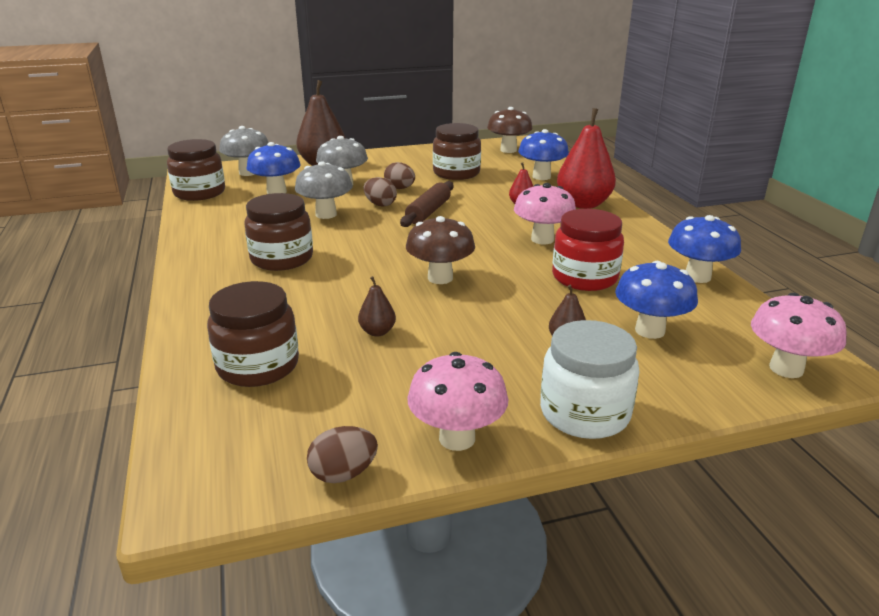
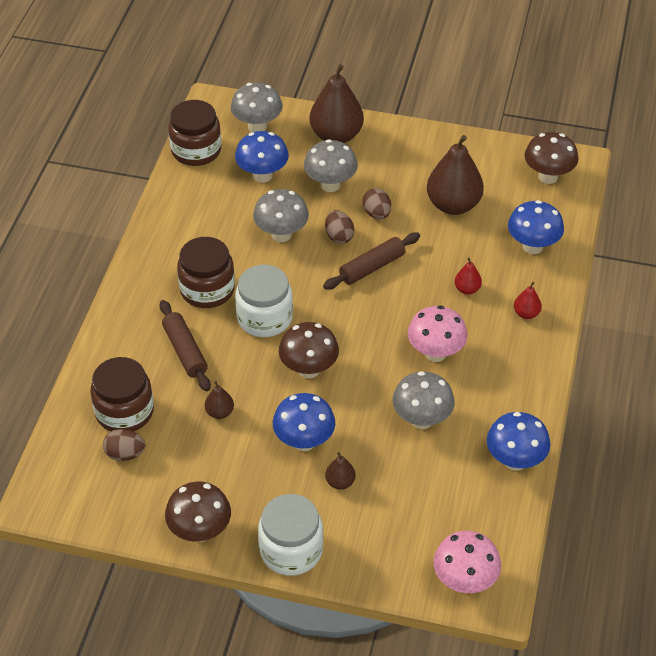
camera: 30 degrees right, 20 degrees up
brown egg [307,426,378,483] -> brown egg moved to [103,429,145,461]
pink mushroom [407,352,508,451] -> brown mushroom [165,482,231,542]
brown jar [433,123,481,180] -> brown pear [427,135,484,215]
red jar [552,209,624,291] -> grey mushroom [392,371,455,429]
red pear [557,108,616,209] -> red pear [514,282,542,319], size x0.46
blue mushroom [615,261,698,339] -> blue mushroom moved to [273,393,335,451]
none -> brown rolling pin [159,300,211,391]
none -> white jar [235,265,293,337]

